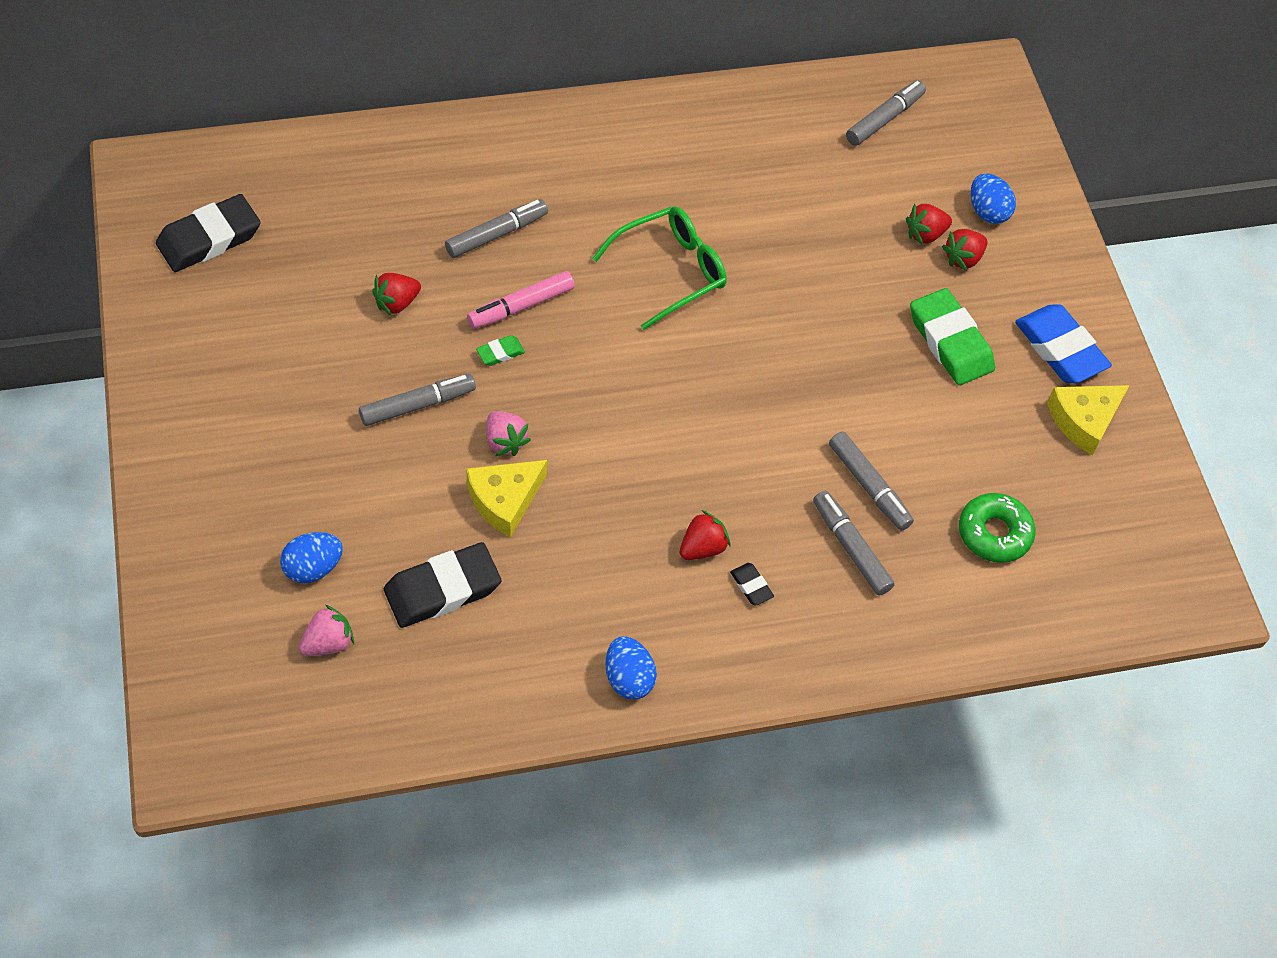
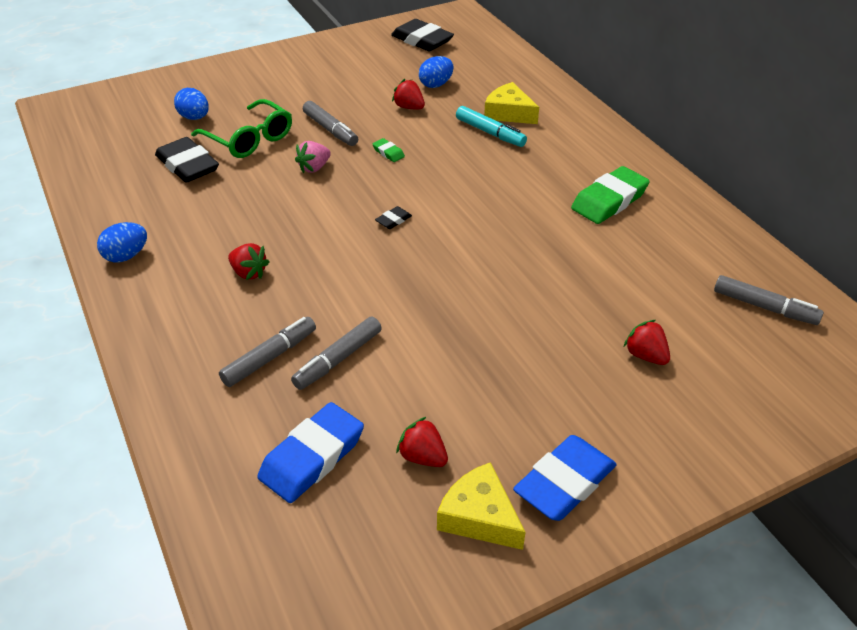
camera: 80 degrees right, 15 degrees down
pink strawberry [299,605,354,656] -> none
grey marker [445,199,548,258] -> turquoise marker [456,106,527,147]
yellow cheese [466,460,547,537] -> yellow cheese moved to [484,82,539,124]
pink marker [467,271,575,329] -> none
green glasses [592,206,727,330] -> green glasses moved to [191,99,292,158]
black eraser [730,563,774,606] -> black eraser moved to [375,206,412,229]
green eraser [910,288,995,385] -> green eraser moved to [571,166,650,224]
red strawberry [942,229,988,271] -> red strawberry moved to [396,417,448,467]
green donut [959,493,1036,563] -> blue eraser [257,402,364,503]
blue egg [971,173,1016,224] -> blue egg moved to [419,56,454,88]

